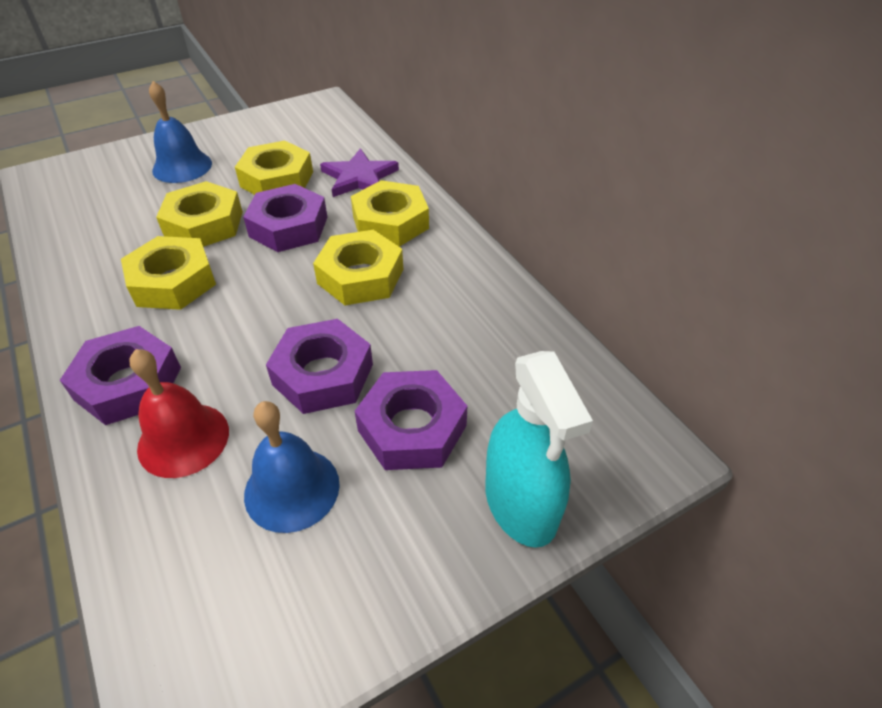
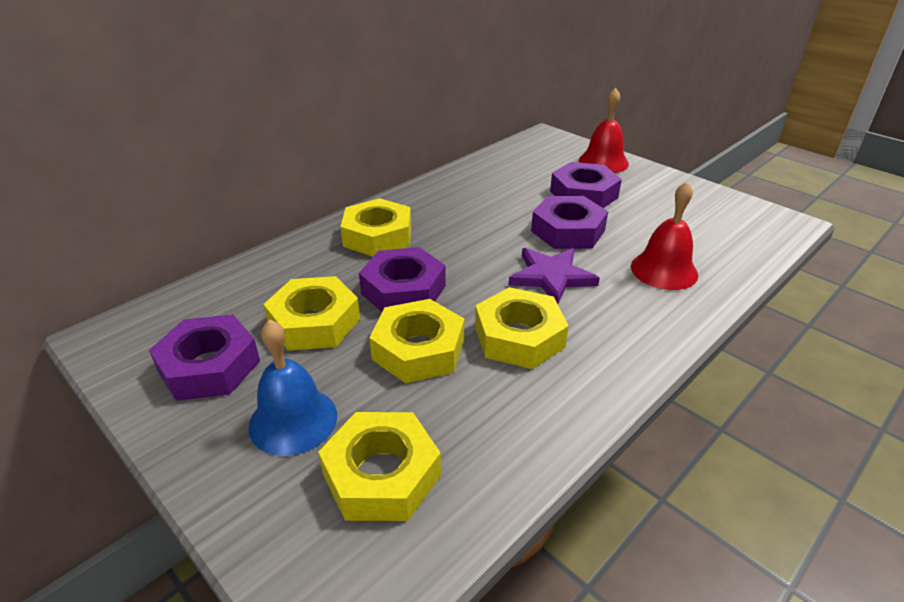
camera: 105 degrees left, 10 degrees down
purple nut [60,326,181,425] -> purple nut moved to [149,315,260,401]
blue bell [244,401,340,533] -> none
yellow nut [313,230,403,305] -> yellow nut moved to [318,412,441,521]
purple star [320,148,399,197] -> purple star moved to [509,248,600,304]
turquoise spray bottle [485,351,593,548] -> red bell [579,88,629,173]

